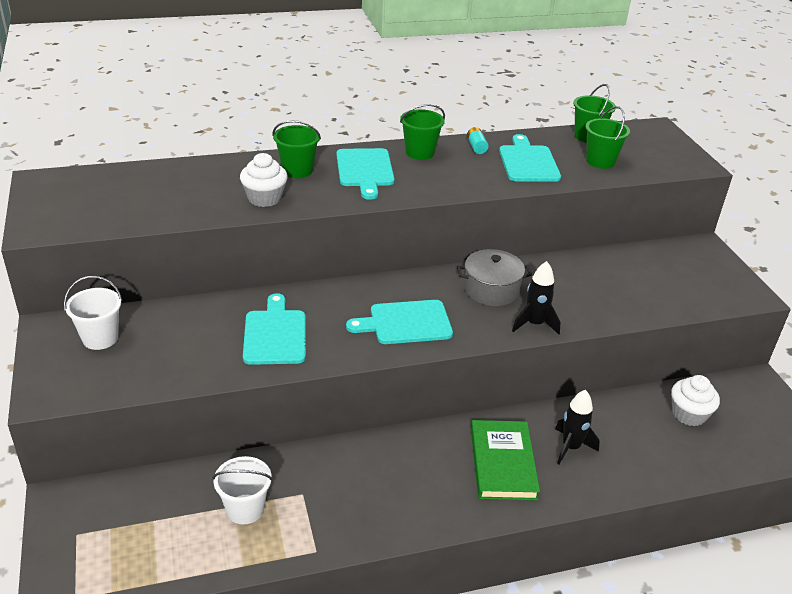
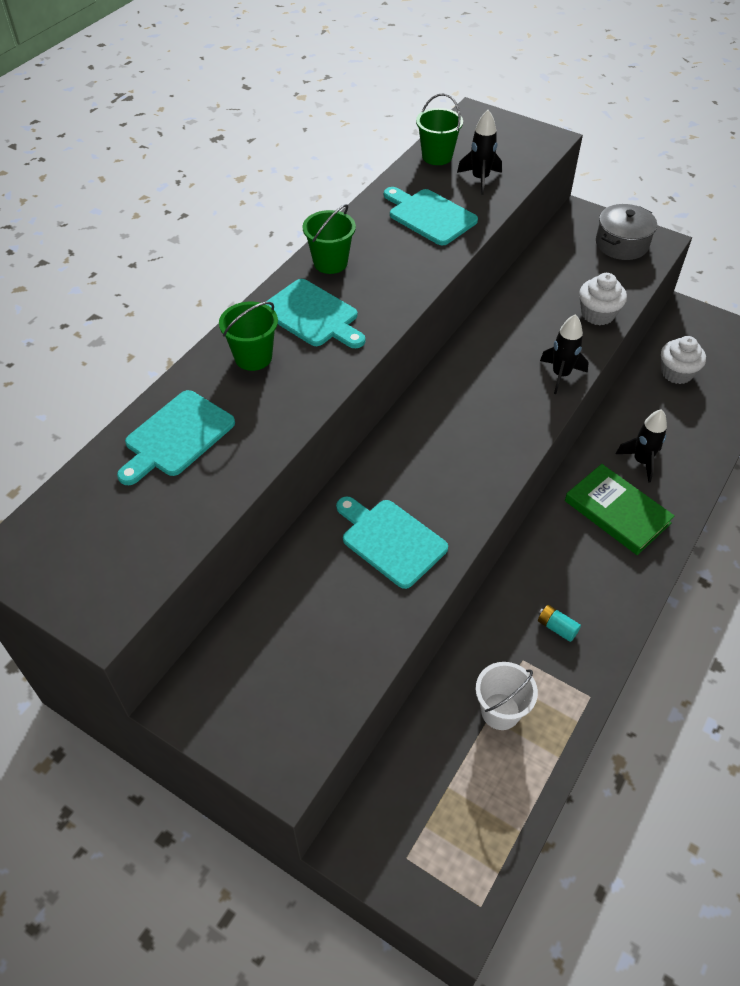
camera: 40 degrees left, 15 degrees up
white bucket [64,276,122,350] -> none
white cupcake [240,153,288,207] -> white cupcake moved to [579,273,627,325]
turquoise cutting board [346,300,453,344] -> turquoise cutting board moved to [117,390,235,485]
grey pot [457,249,532,306] -> grey pot moved to [596,204,657,260]
turquoise battery [467,127,489,154] -> turquoise battery moved to [538,605,581,642]
green bucket [585,106,630,169] -> black rocket [457,110,502,195]

